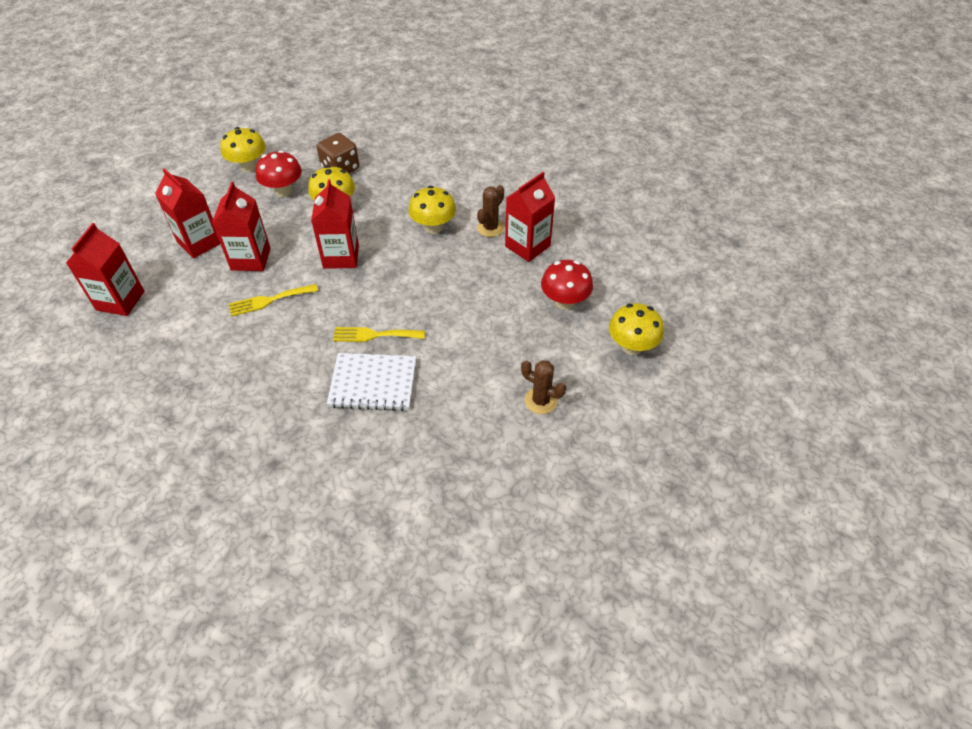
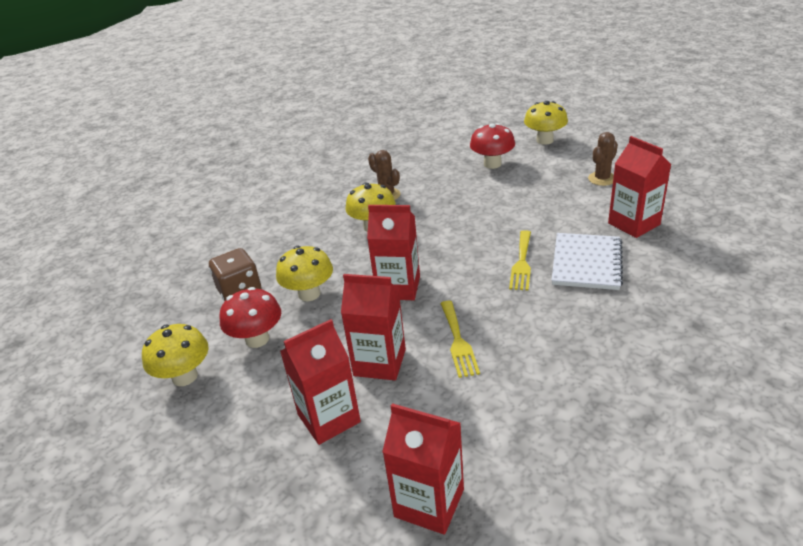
camera: 75 degrees left, 15 degrees down
red carton [505,172,556,262] -> red carton moved to [608,136,671,238]

